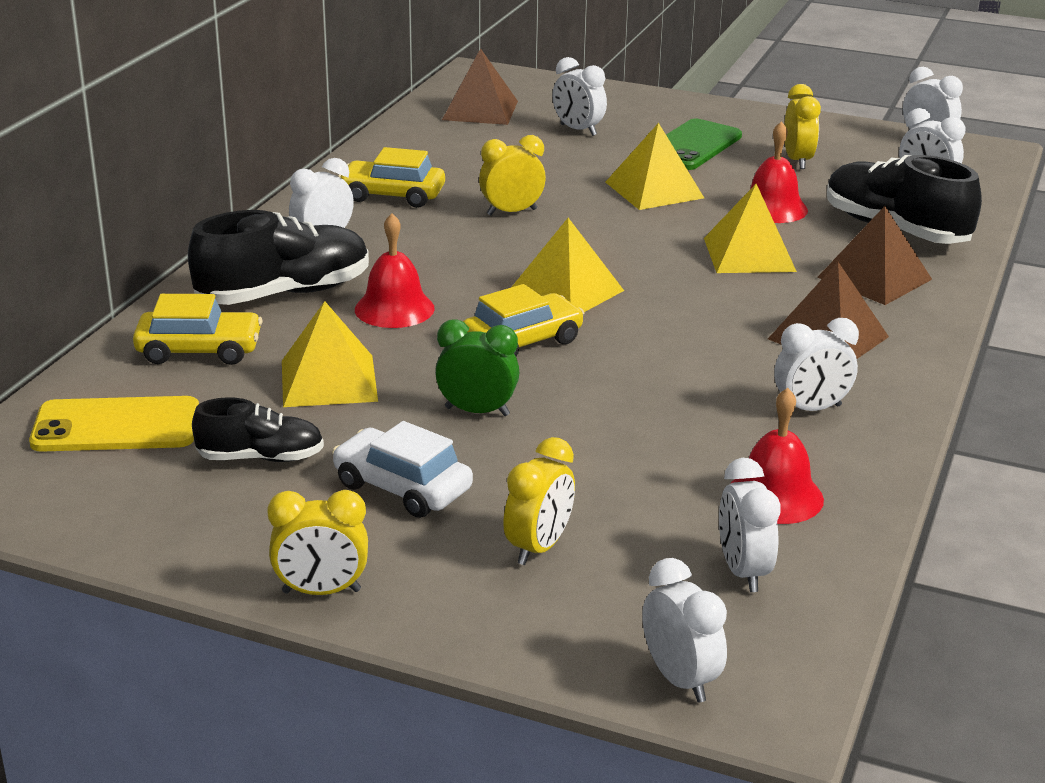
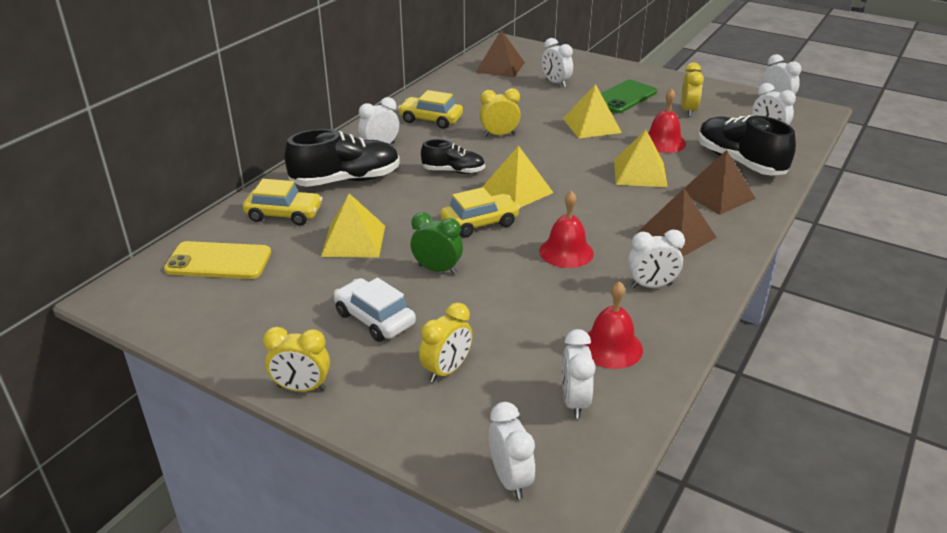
camera: 10 degrees right, 5 degrees up
black shoe [192,397,324,462] -> black shoe moved to [421,139,485,174]
red bell [355,213,435,328] -> red bell moved to [539,191,594,268]

